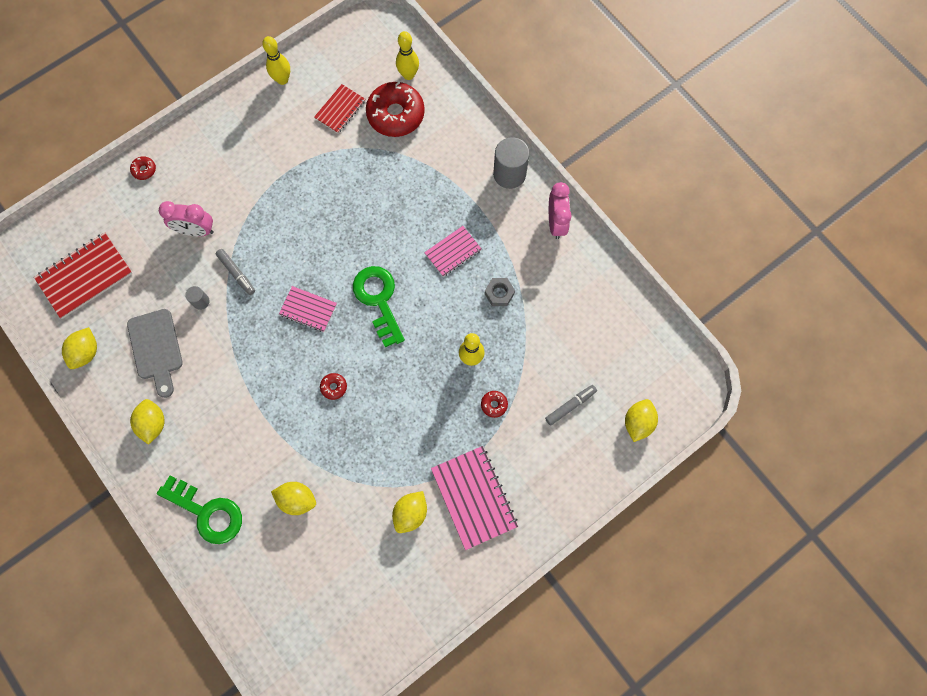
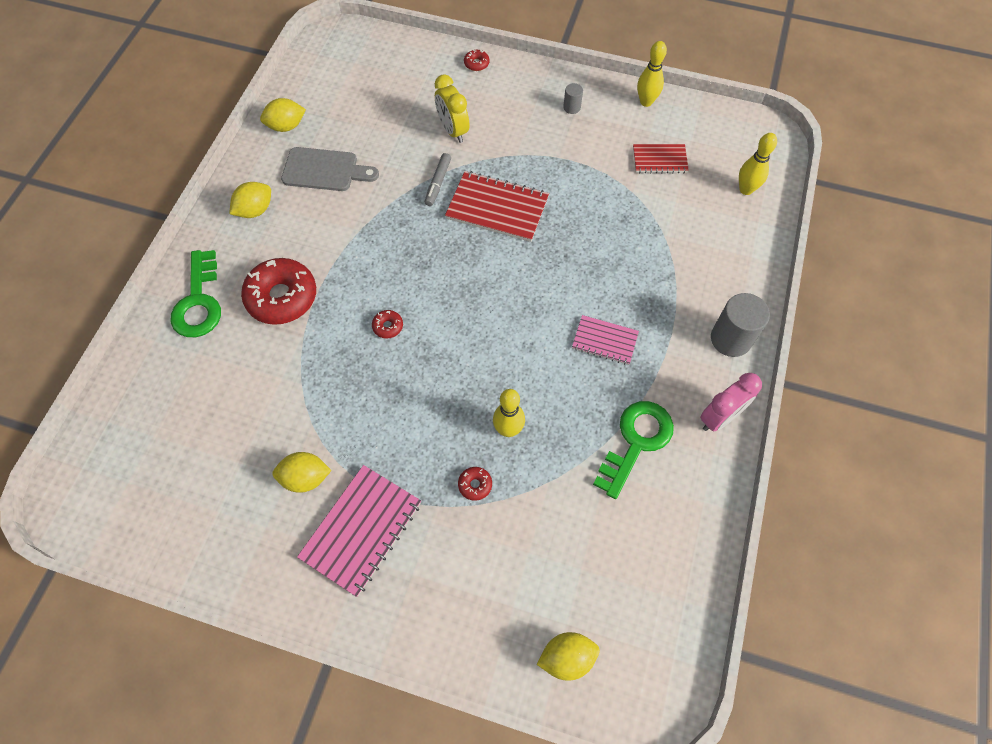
camera: 55 degrees right, 10 degrees down
red notebook [34,232,133,319] -> red notebook moved to [445,171,549,242]
grey cutting board [127,309,183,398] -> grey cutting board turned 120 degrees counterclockwise [281,147,379,191]
pink clock [159,201,214,236] -> yellow clock [435,74,470,143]
grey cylinder [185,286,210,310] -> grey cylinder moved to [563,83,583,114]
yellow lemon [271,482,316,515] -> none
pink notebook [279,286,337,332] -> none
green key [353,266,405,347] -> green key moved to [593,401,674,499]
red donut [366,81,425,137] -> red donut moved to [241,258,316,325]
grey nut [485,278,515,306] -> none
grey marker [545,385,597,426] -> none

